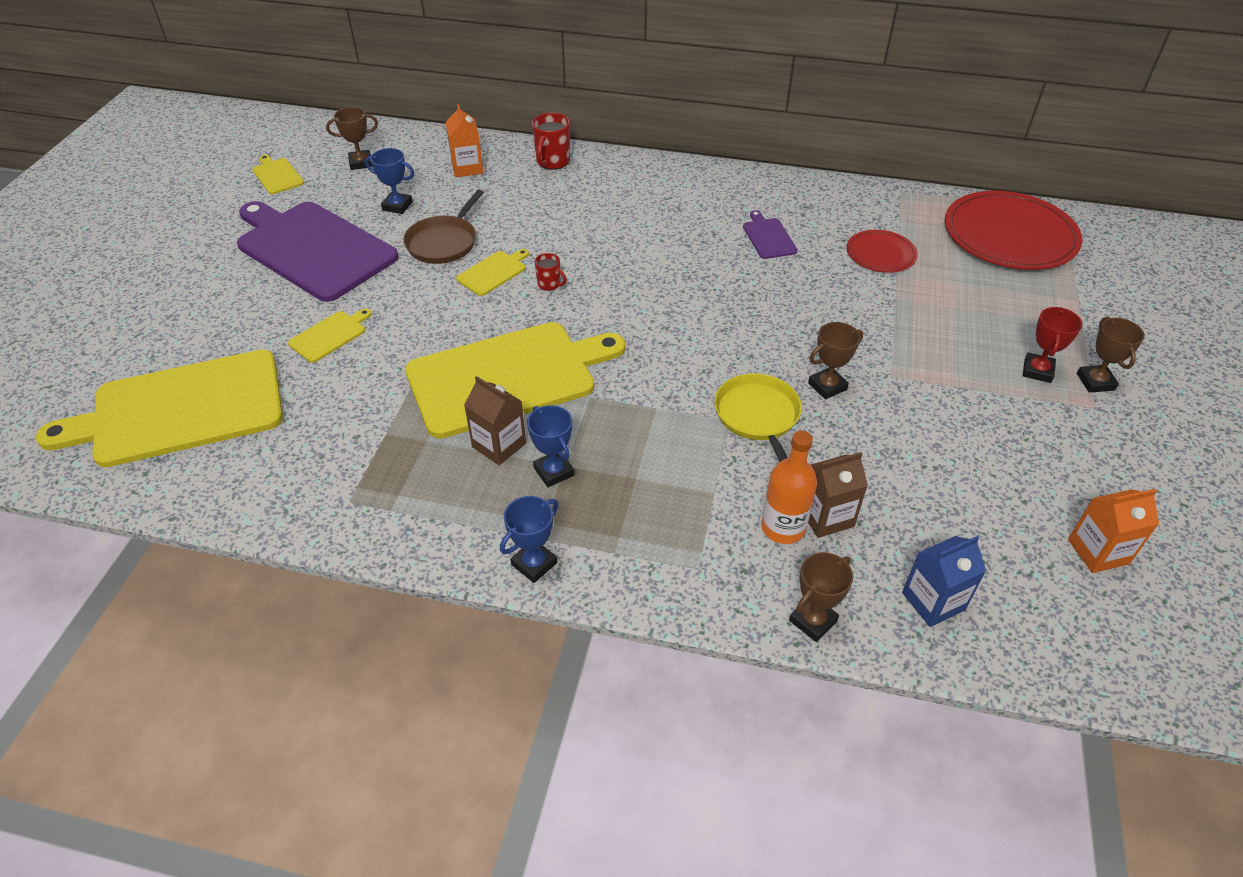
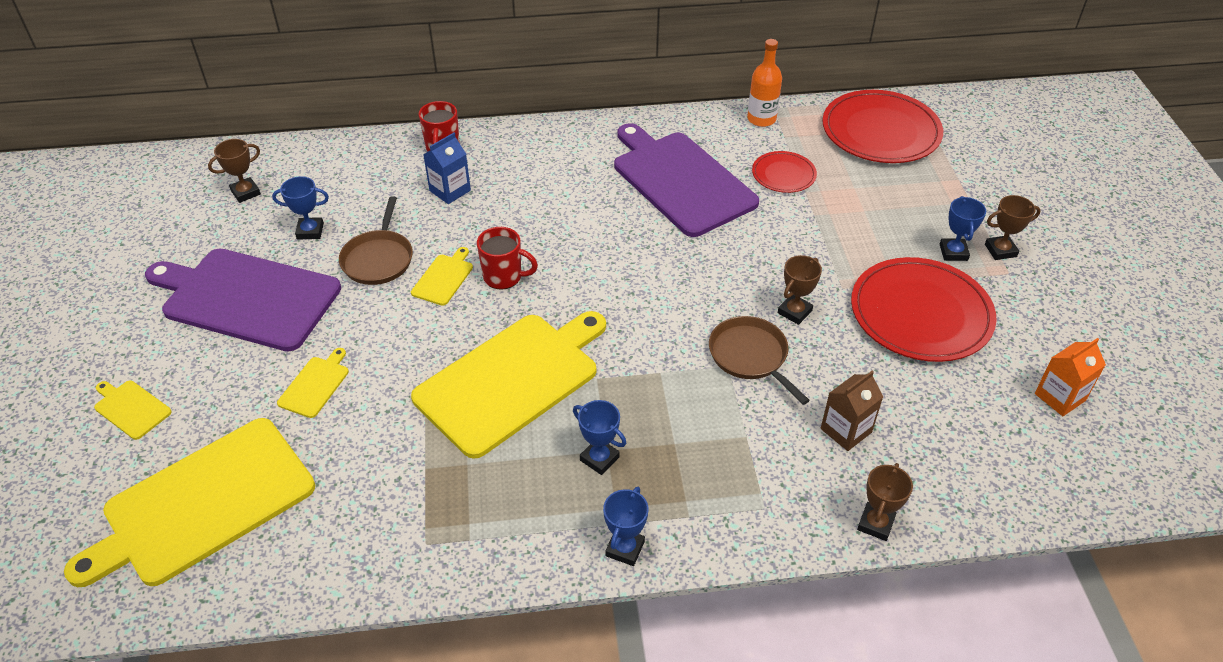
camera: 20 degrees left, 0 degrees up
yellow cutting board [252,155,304,194] -> yellow cutting board moved to [94,380,172,440]
orange carton [446,104,483,177] -> none
brown carton [464,376,526,465] -> none
red mug [534,253,567,291] -> red mug [477,227,538,290], size x1.72
yellow pan [714,373,802,462] -> brown pan [709,316,810,405]
purple cutting board [743,210,798,259] -> purple cutting board [614,123,759,237], size x2.43
orange bottle [761,431,817,544] -> orange bottle moved to [747,39,782,127]
blue carton [902,536,986,627] -> blue carton moved to [423,133,471,204]
red trophy [1023,307,1083,383] -> blue trophy [940,196,986,261]
brown trophy [1077,317,1145,393] -> brown trophy turned 75 degrees counterclockwise [985,195,1041,260]
none -> red plate [851,257,997,362]

